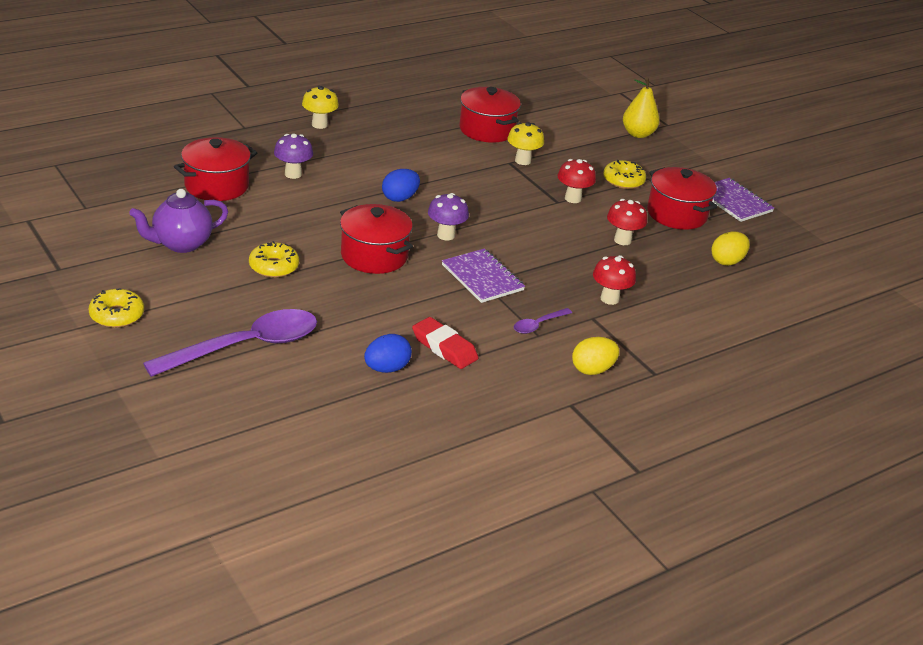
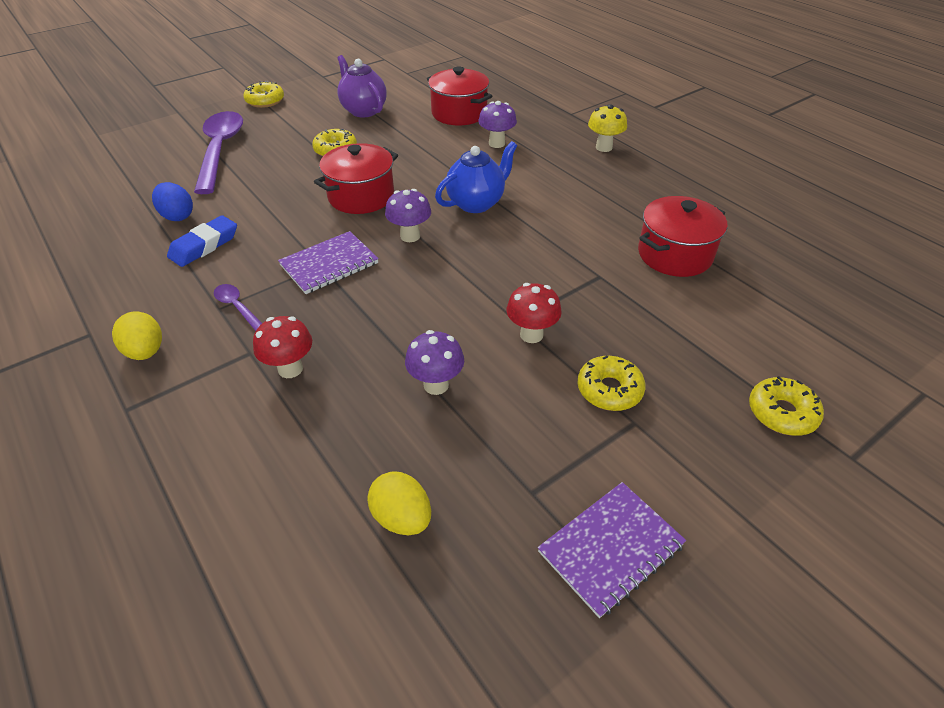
camera: 90 degrees right, 10 degrees up
purple spoon [143,309,317,377] -> purple spoon turned 150 degrees counterclockwise [194,111,243,194]
blue egg [382,169,420,202] -> blue teapot [435,141,517,213]
red eraser [412,317,478,369] -> blue eraser [167,215,237,267]
yellow mushroom [507,122,544,165] -> none
red mushroom [607,199,647,245] -> purple mushroom [405,330,464,395]
yellow pear [623,77,660,138] -> yellow donut [749,376,824,436]
red pot [647,167,717,230] -> none

